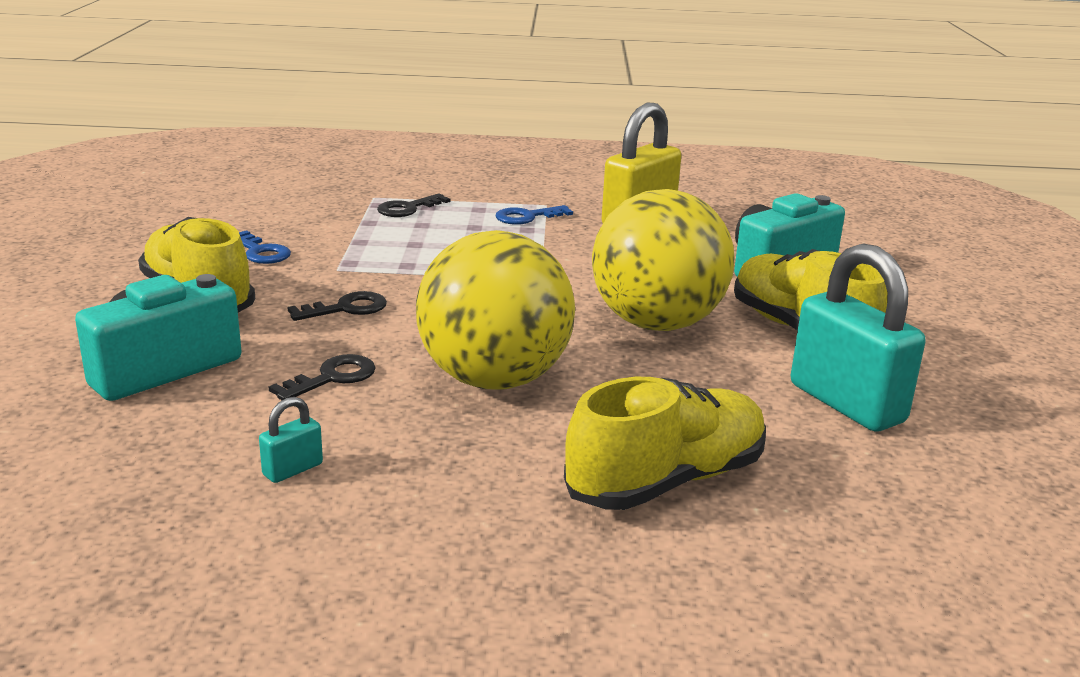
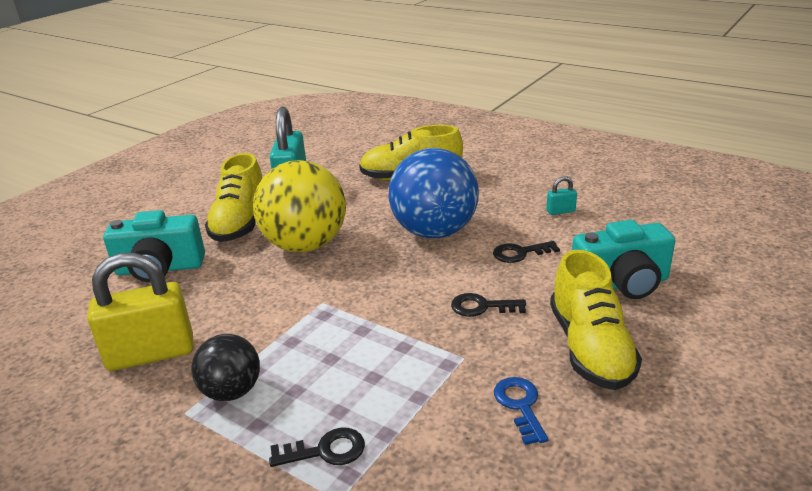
camera: 145 degrees left, 5 degrees up
yellow ball [416,230,575,390] -> blue ball [389,148,479,238]
blue key [496,205,573,225] -> black ball [191,334,260,401]

